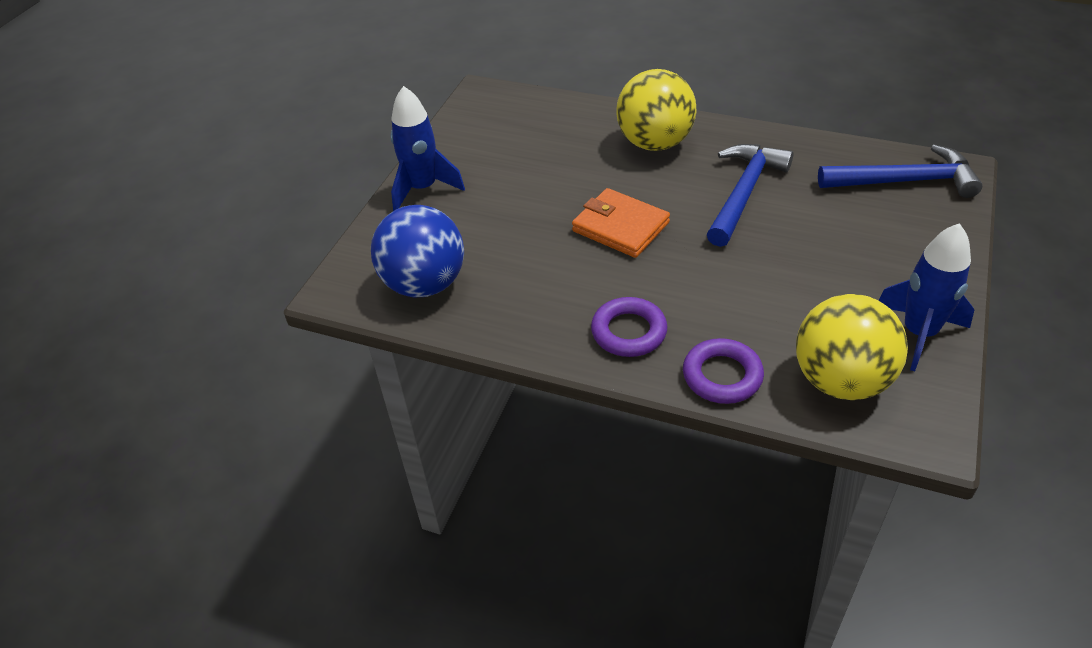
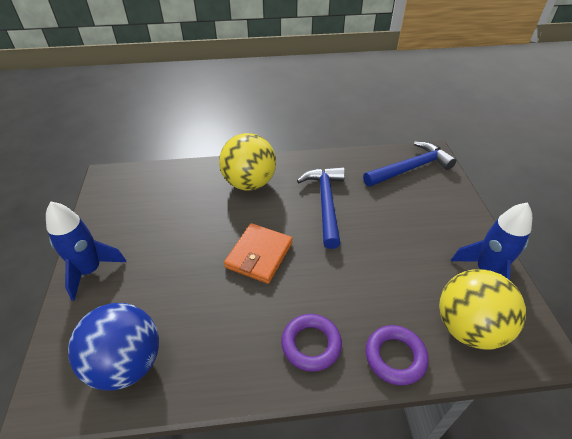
camera: 30 degrees left, 0 degrees up
orange wallet [572,188,670,258] -> orange wallet turned 75 degrees counterclockwise [224,223,293,284]

